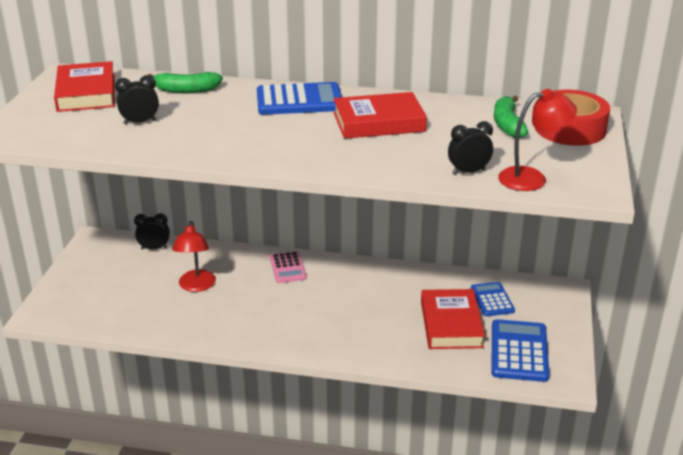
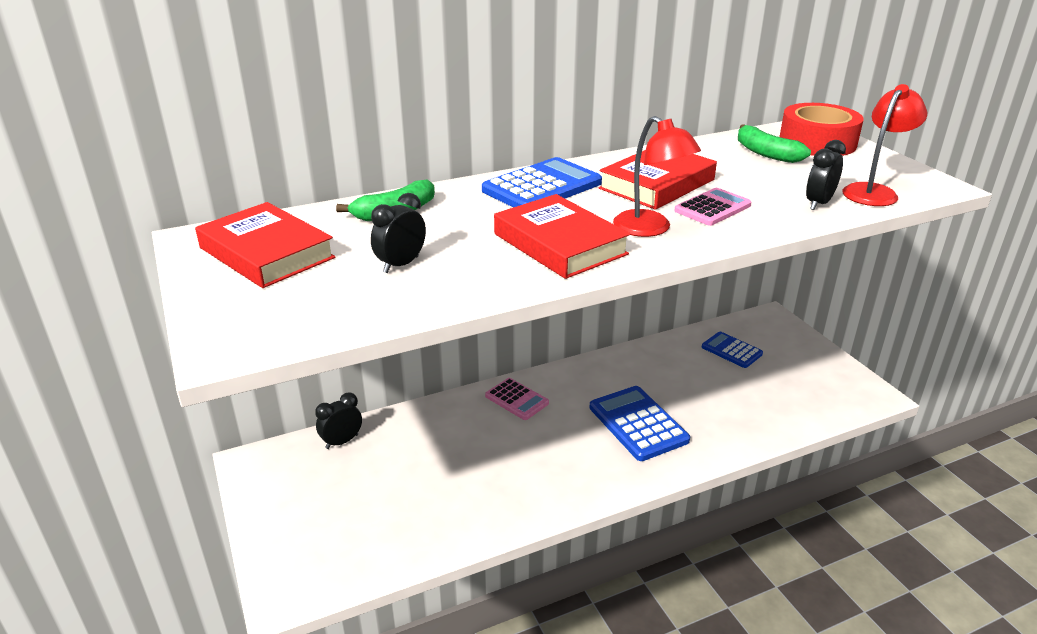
camera: 35 degrees left, 0 degrees up
red lamp [172,221,216,292] -> red lamp moved to [613,116,701,237]
red book [421,289,485,349] -> red book moved to [494,194,631,279]
blue calculator [492,319,550,382] -> blue calculator moved to [590,386,690,461]
none -> pink calculator [674,188,752,226]

